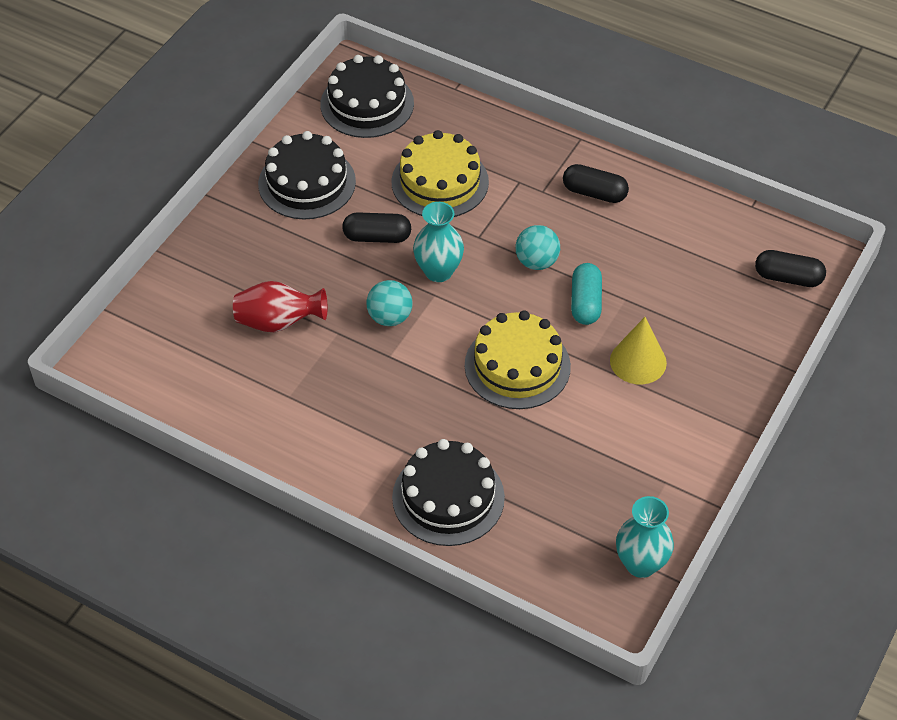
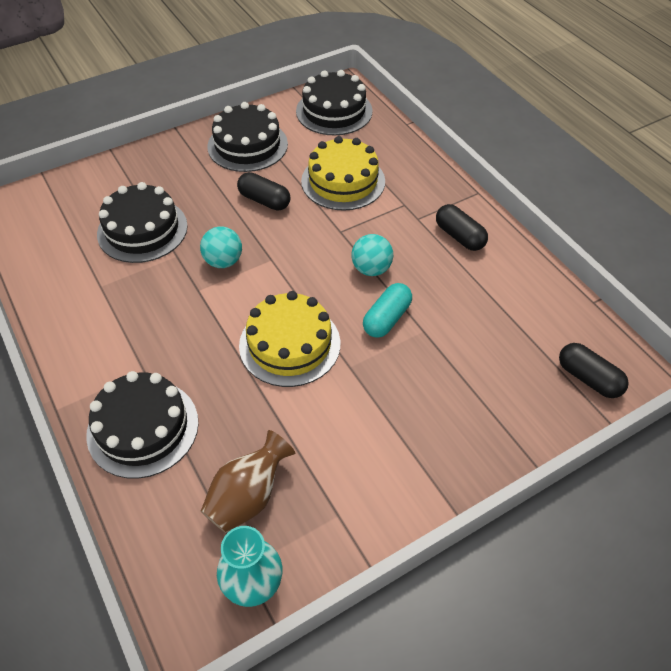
camera: 30 degrees right, 0 degrees up
red vase [233,281,327,332] -> black cake [97,182,188,263]
turquoise vase [413,202,464,282] -> none
yellow cone [610,317,667,384] -> none
none -> brown vase [201,430,295,533]

